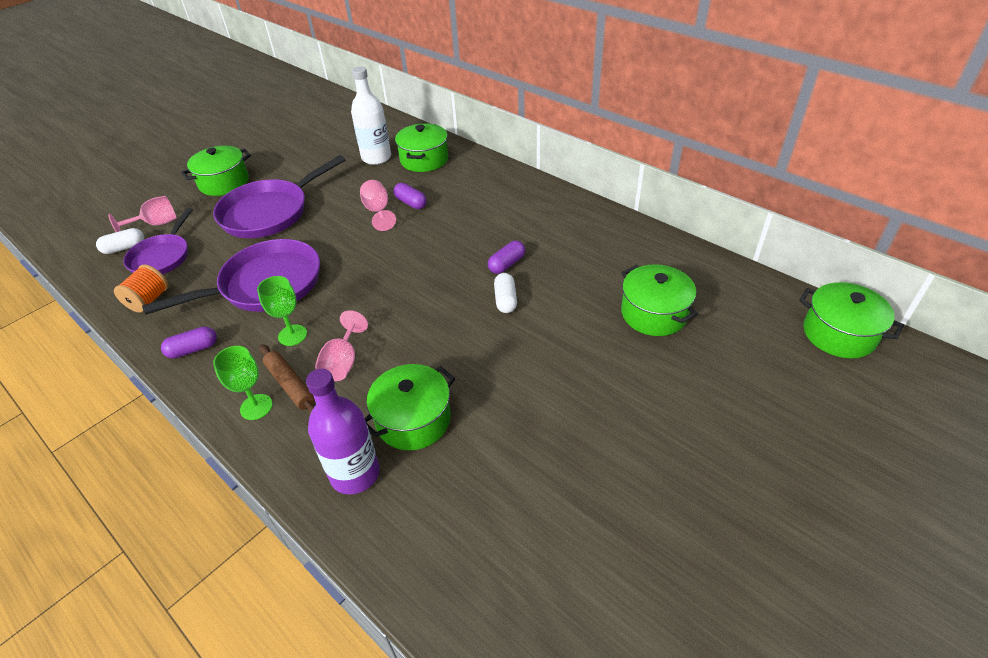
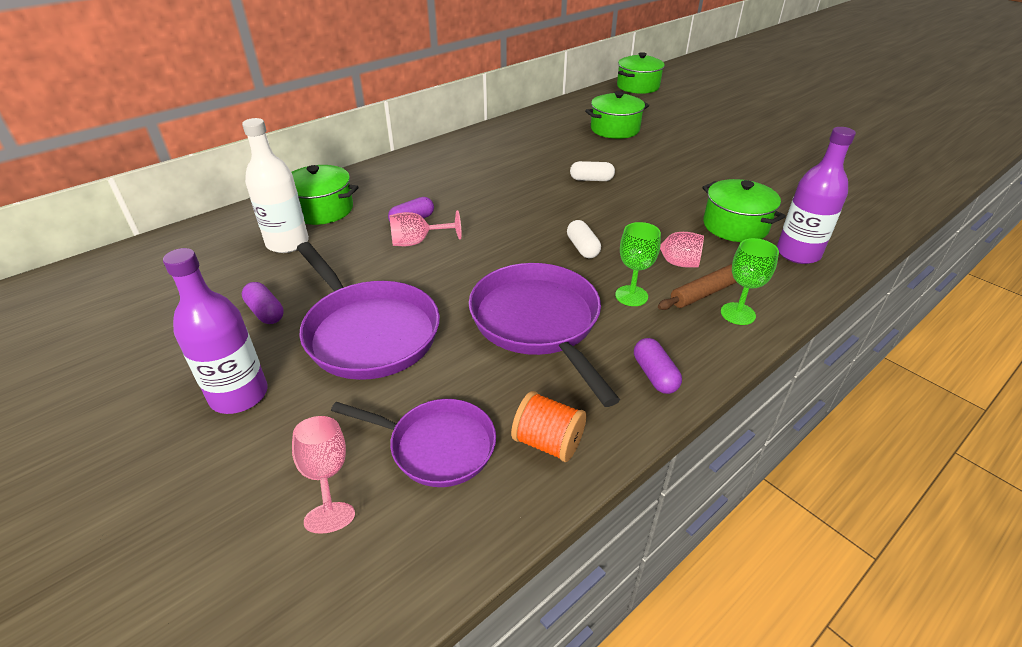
camera: 85 degrees left, 5 degrees down
white capsule [96,228,144,254] -> white capsule moved to [567,220,601,258]
green pot [181,146,251,196] -> purple bottle [163,248,268,414]
purple capsule [488,241,525,274] -> purple capsule moved to [242,282,284,324]

